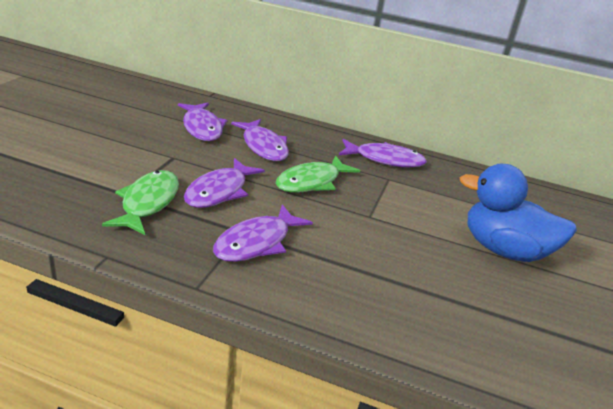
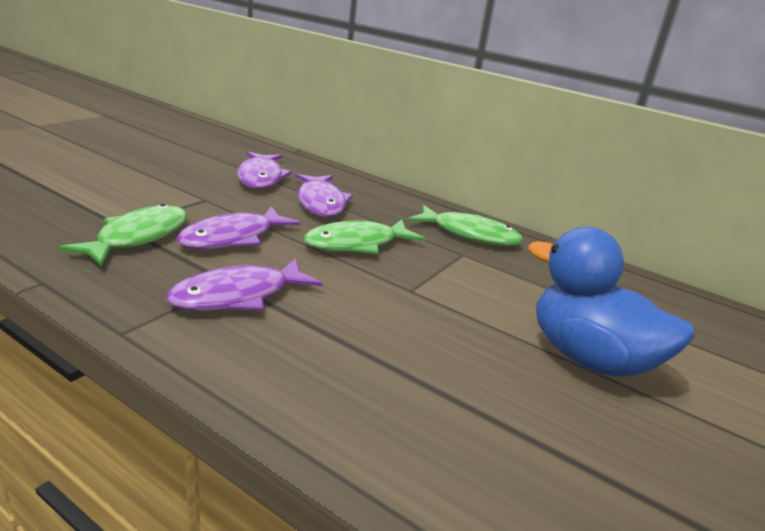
camera: 15 degrees right, 5 degrees down
purple fish [339,139,427,168] -> green fish [408,205,523,246]

